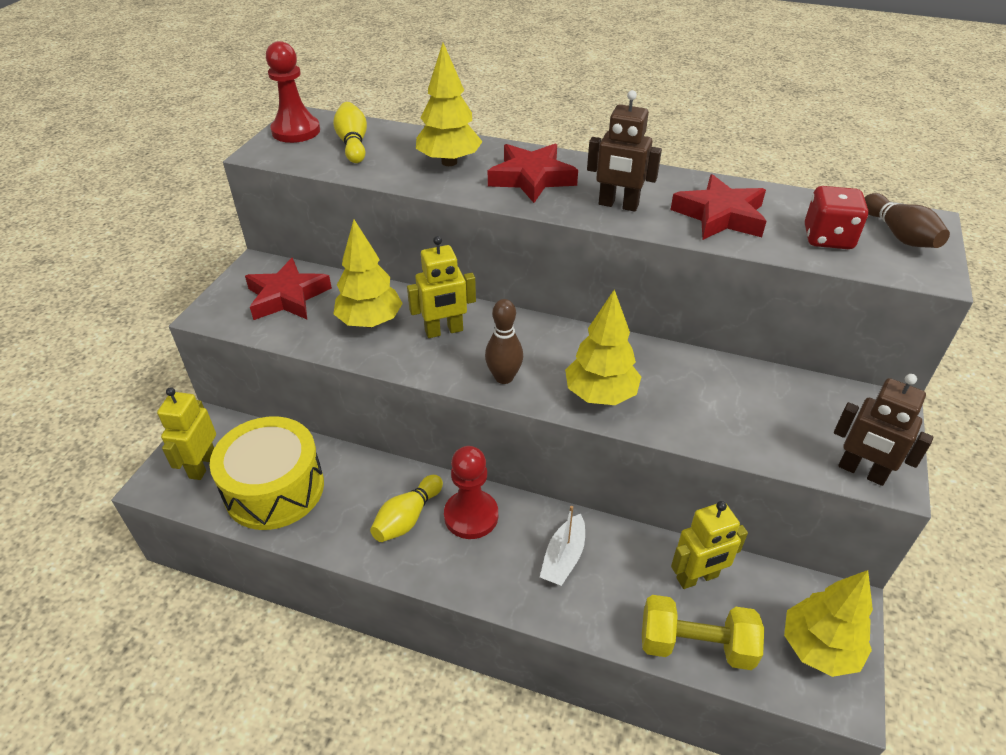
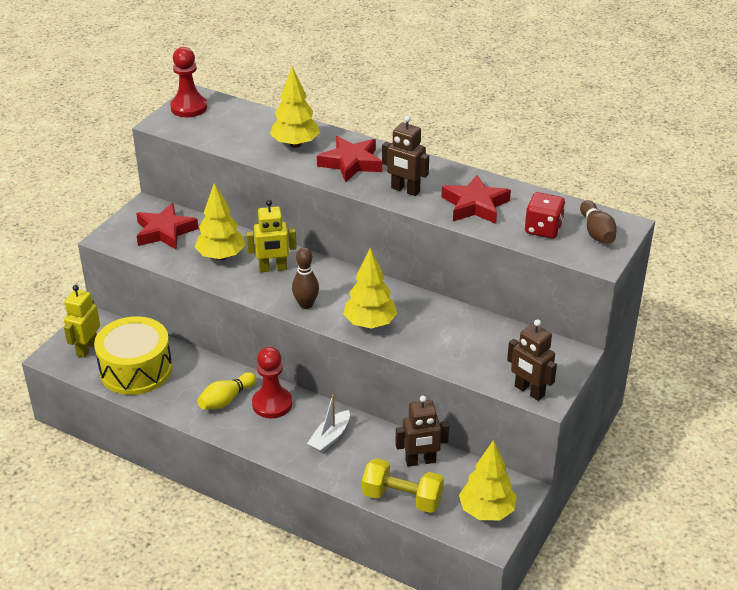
camera: 10 degrees right, 5 degrees down
yellow bowling pin [333,102,367,163] -> none
yellow robot [671,501,748,589] -> brown robot [395,396,449,467]

